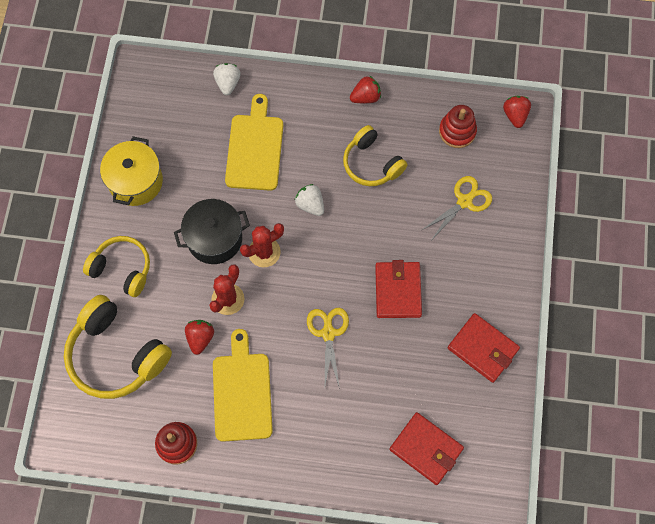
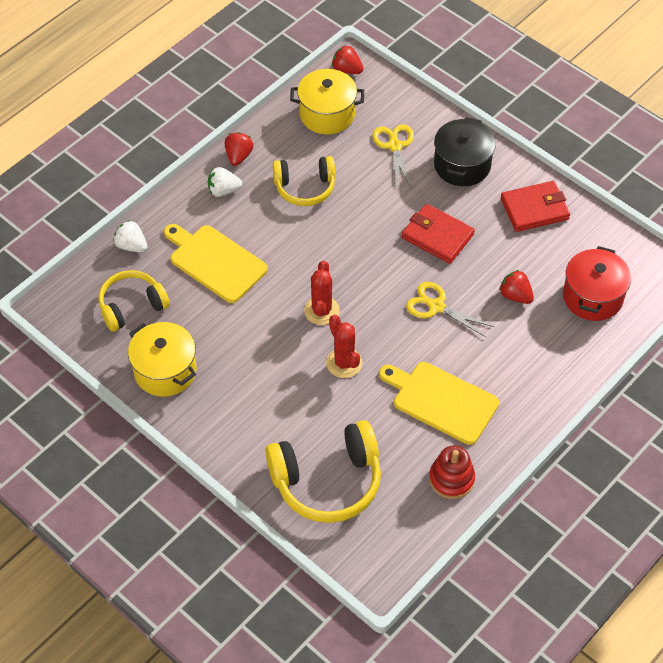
camera: 55 degrees left, 15 degrees down
yellow headphones [83,236,150,297] -> yellow headphones moved to [98,270,170,332]
black pot [174,199,250,264] -> black pot moved to [434,117,496,186]
red strawberry [185,320,214,355] -> red strawberry moved to [499,270,534,304]
white strawberry [295,184,324,216] -> white strawberry moved to [208,167,242,197]
red wallet [390,412,464,485] -> red pot [563,246,631,321]
red stacking toy [439,105,477,148] -> yellow pot [290,69,364,135]

